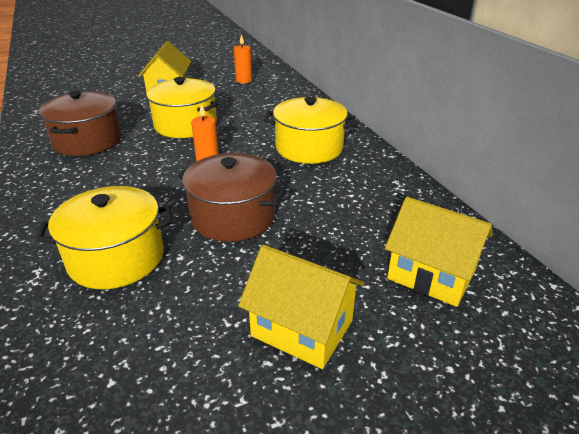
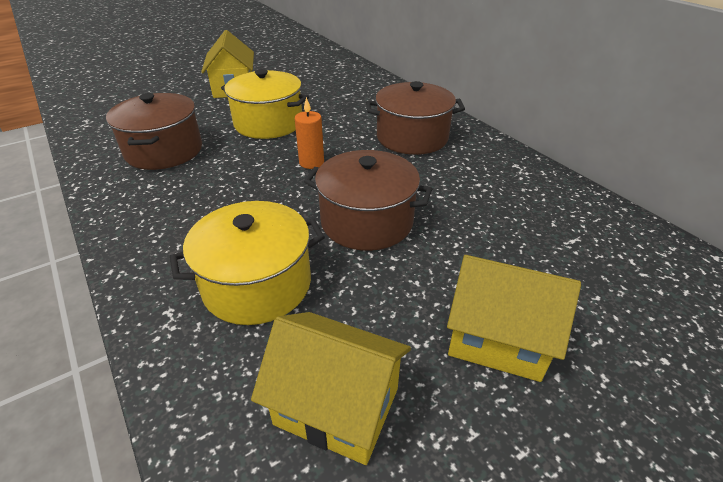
camera: 10 degrees left, 5 degrees up
orange candle [234,34,252,83] -> none
yellow pot [264,97,356,164] -> brown pot [366,81,465,155]
yellow house [385,197,492,307] -> yellow house moved to [251,312,411,465]

